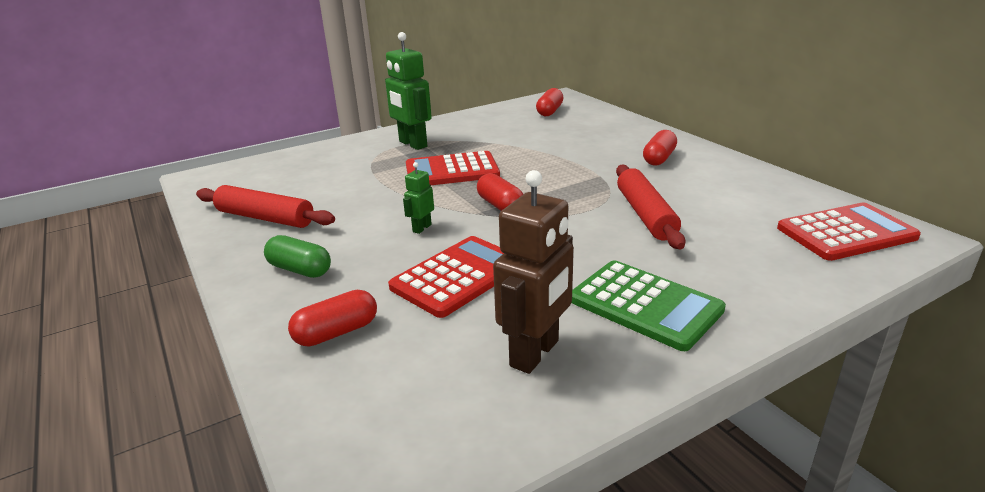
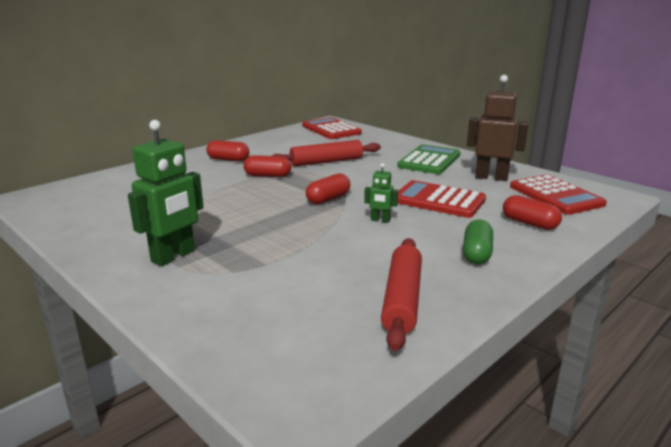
camera: 105 degrees left, 5 degrees down
red calculator [406,151,500,185] -> red calculator moved to [510,175,607,215]
red capsule [536,88,563,116] -> red capsule moved to [243,155,291,177]

